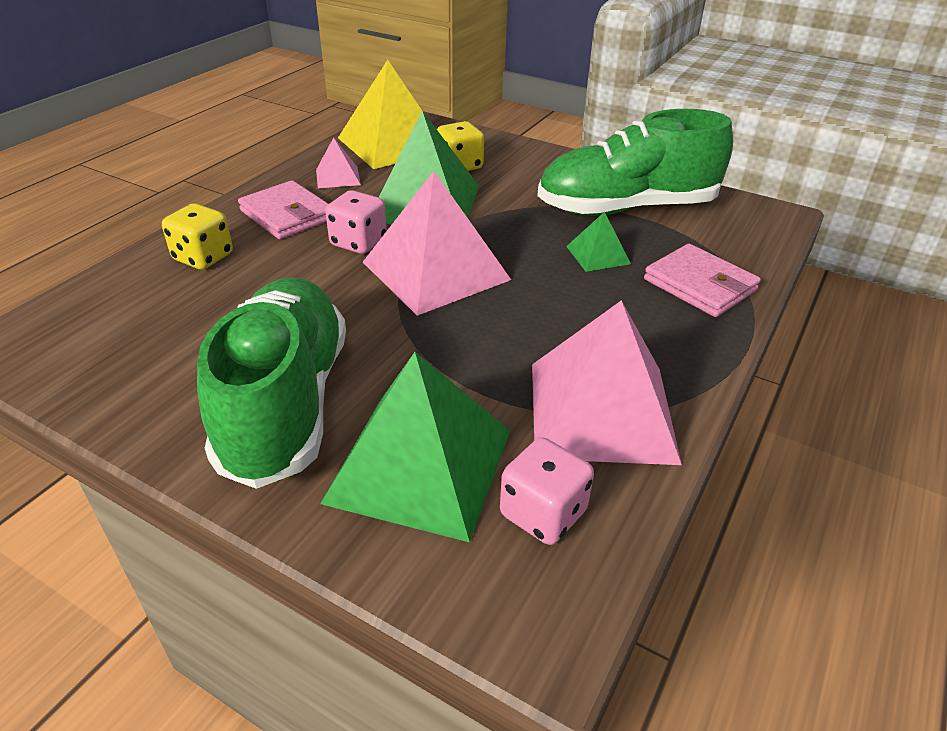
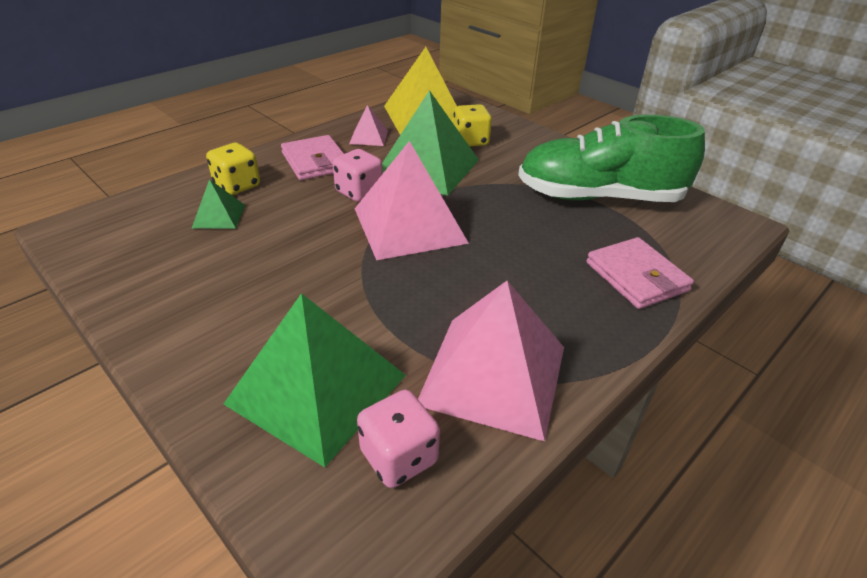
camera: 15 degrees right, 0 degrees up
green shoe [197,277,346,489] -> none
green pyramid [566,212,631,272] -> green pyramid moved to [191,179,245,229]

